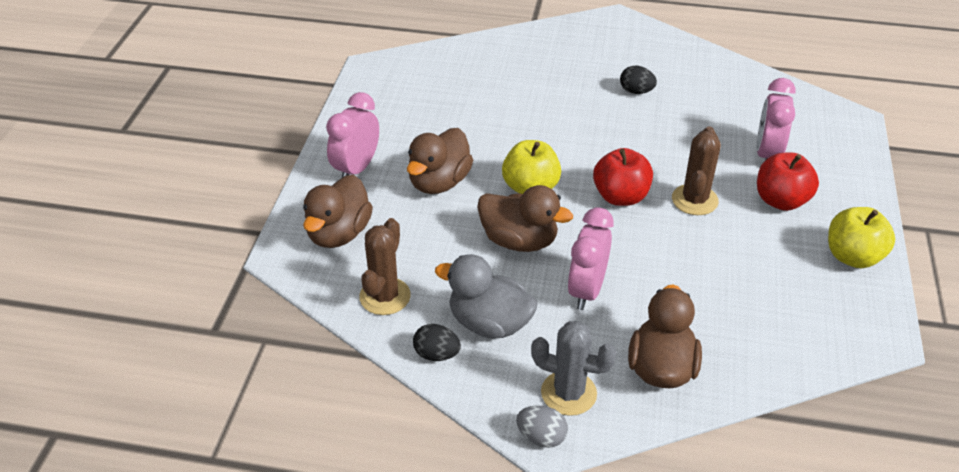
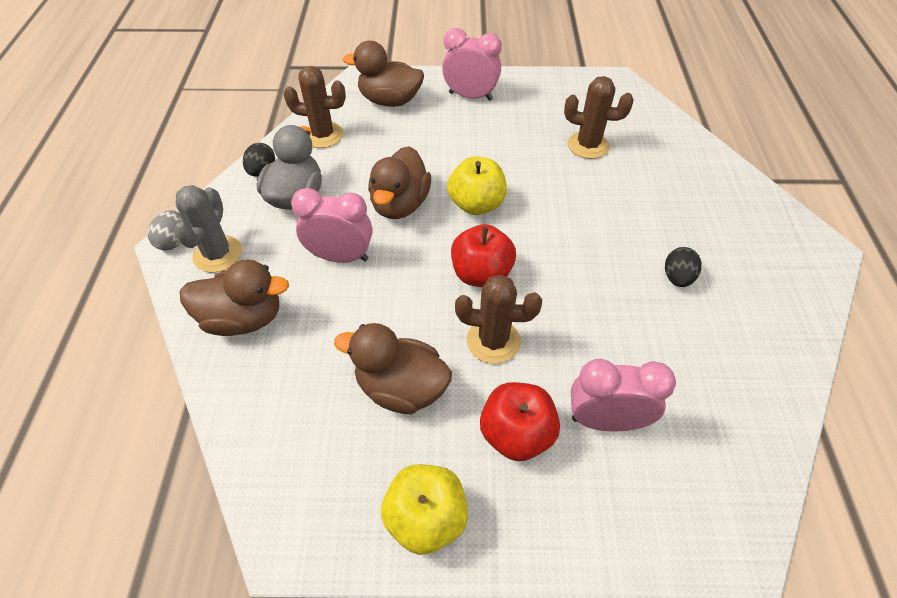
camera: 80 degrees right, 10 degrees up
brown duck [407,128,473,194] -> brown duck moved to [334,323,452,414]
none -> brown cactus [564,76,634,159]

